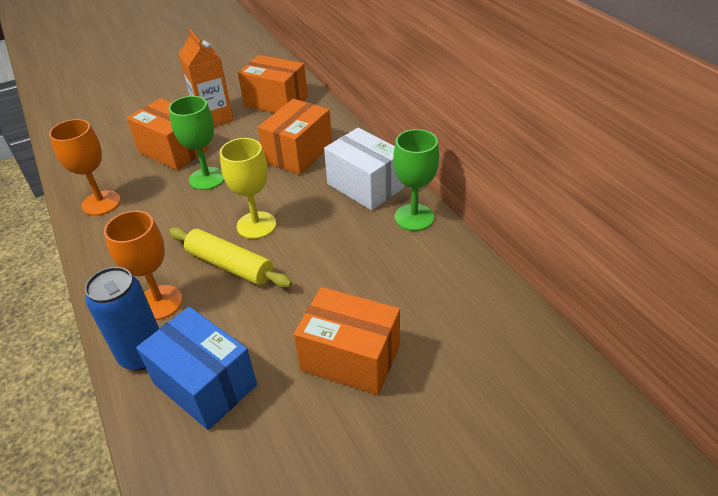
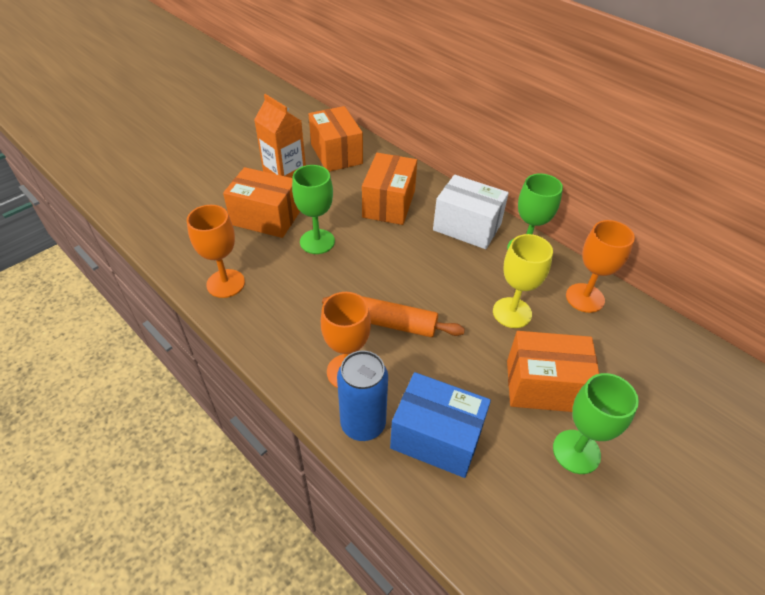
camera: 20 degrees left, 5 degrees up
yellow rolling pin [169,227,292,288] -> orange rolling pin [322,296,465,337]
yellow goblet [220,138,276,239] -> yellow goblet moved to [493,234,553,328]
orange box [238,55,308,113] -> orange box turned 60 degrees clockwise [309,106,363,172]
none -> green goblet [553,373,639,474]
none -> orange goblet [566,220,635,313]

